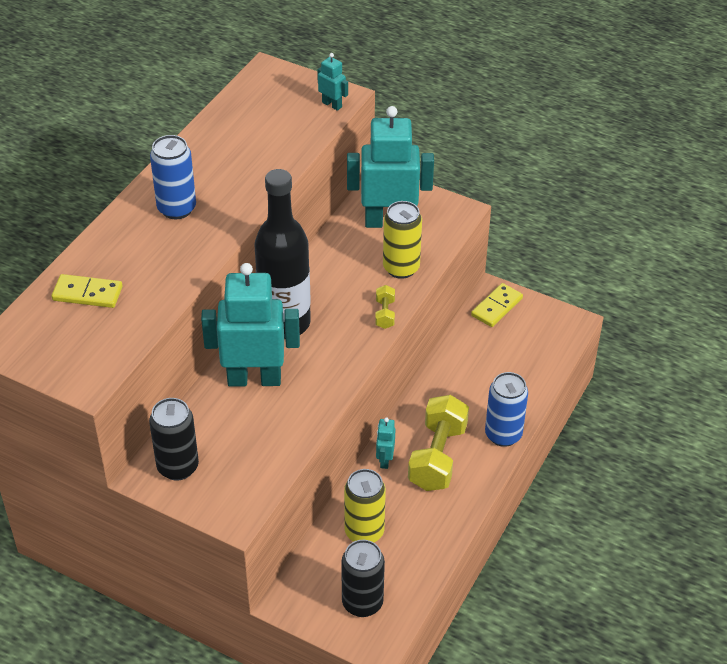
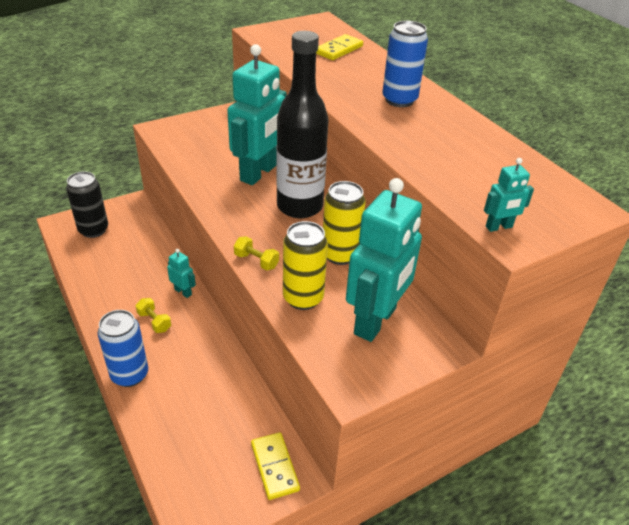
camera: 120 degrees right, 5 degrees down
black can [149,398,199,481] -> none
yellow can [344,469,386,542] -> yellow can moved to [323,181,366,265]
yellow dumbbell [408,395,469,491] -> yellow dumbbell [136,298,171,333], size x0.46

